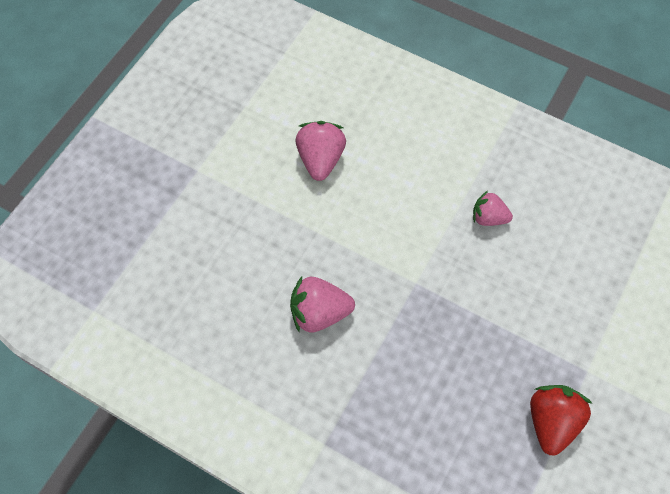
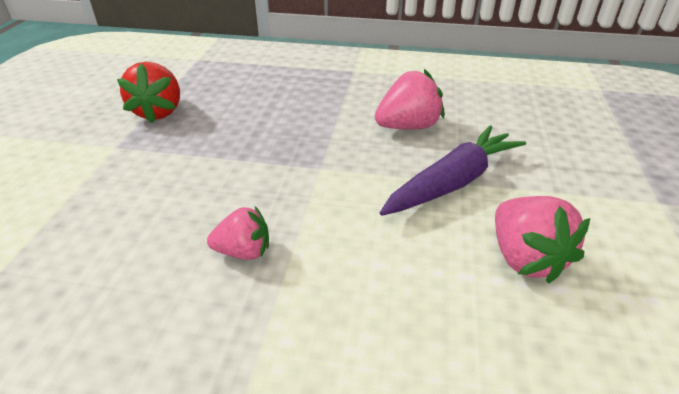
camera: 160 degrees right, 25 degrees down
none -> purple carrot [380,125,526,216]

